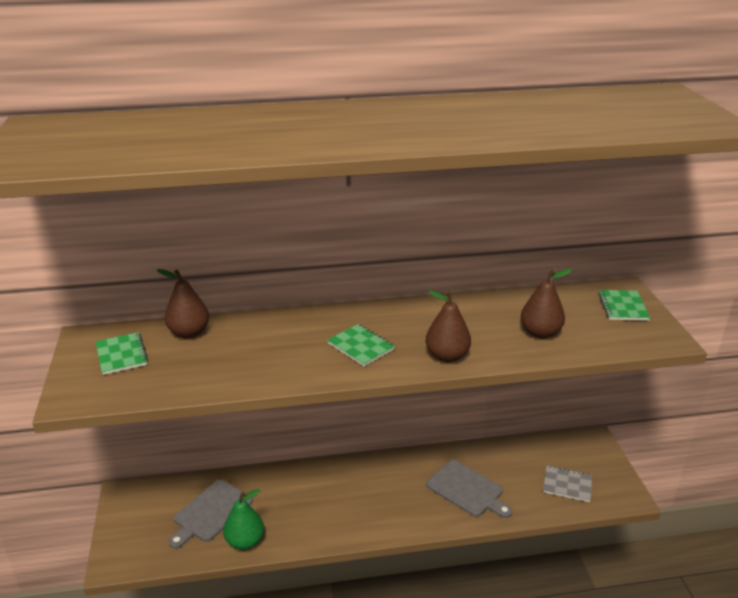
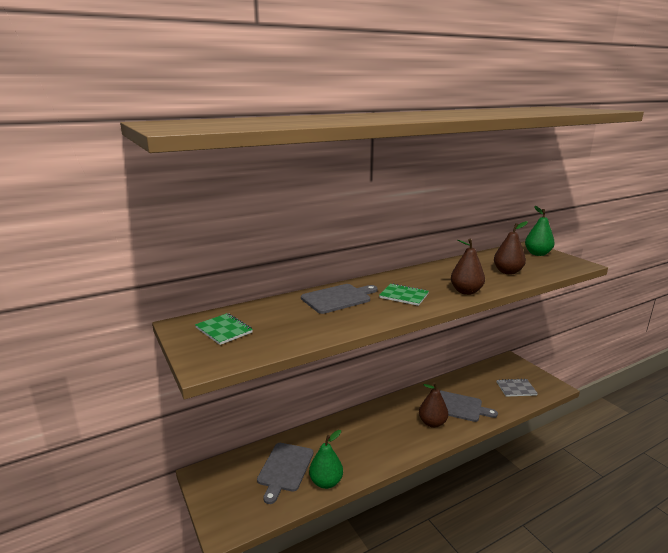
camera: 20 degrees left, 10 degrees down
brown pear [157,269,209,339] -> brown pear moved to [419,382,448,428]
green notebook [598,290,650,321] -> green pear [525,206,555,256]
none -> grey cutting board [301,284,378,314]

